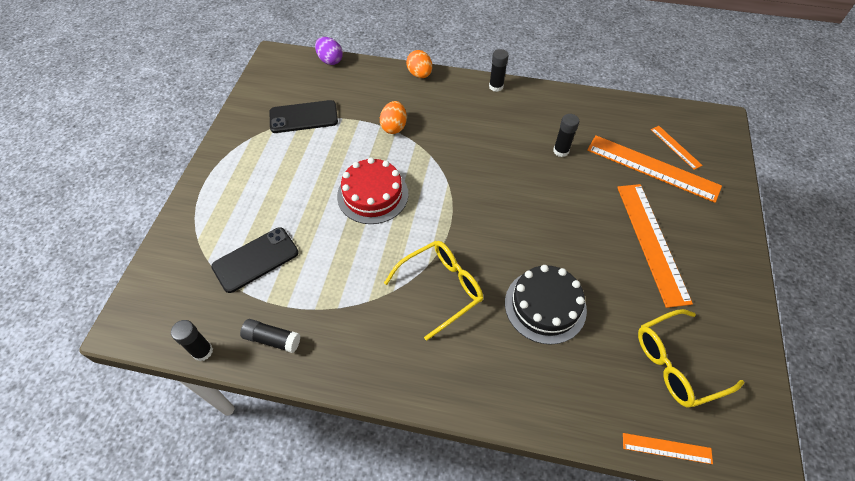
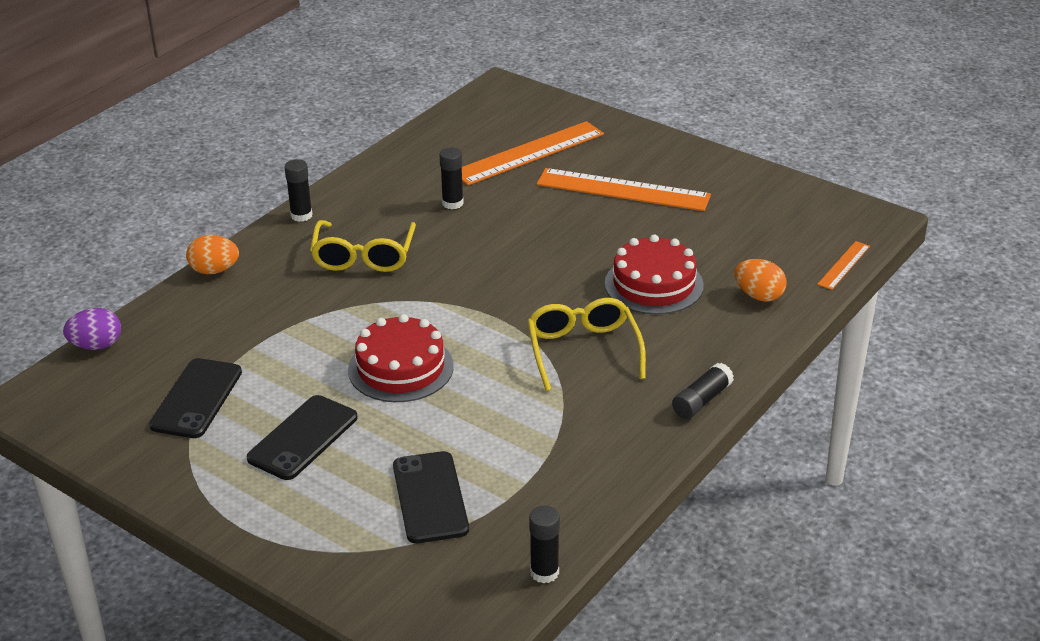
camera: 65 degrees left, 20 degrees down
black glue stick [240,319,300,353] -> black glue stick moved to [672,363,734,419]
orange egg [380,101,407,134] -> orange egg moved to [735,259,786,302]
black cake [505,265,587,345] -> red cake [605,235,704,315]
yellow glasses [638,309,744,408] -> yellow glasses moved to [310,220,416,272]
orange ruler [651,126,702,170] -> none
none -> black phone [247,395,357,480]

